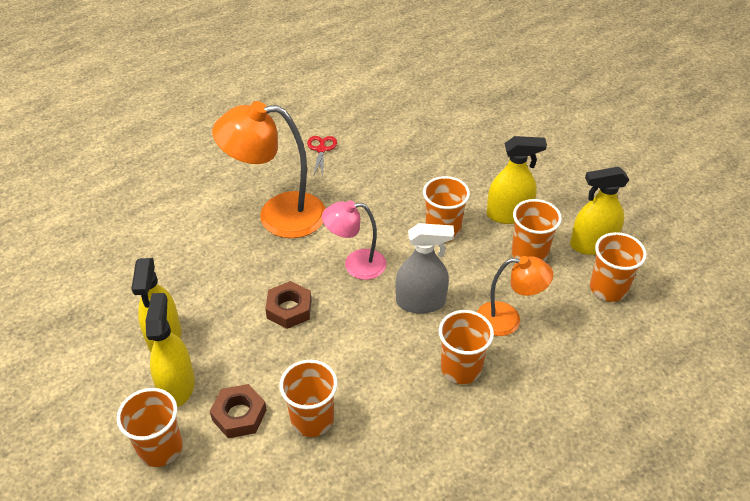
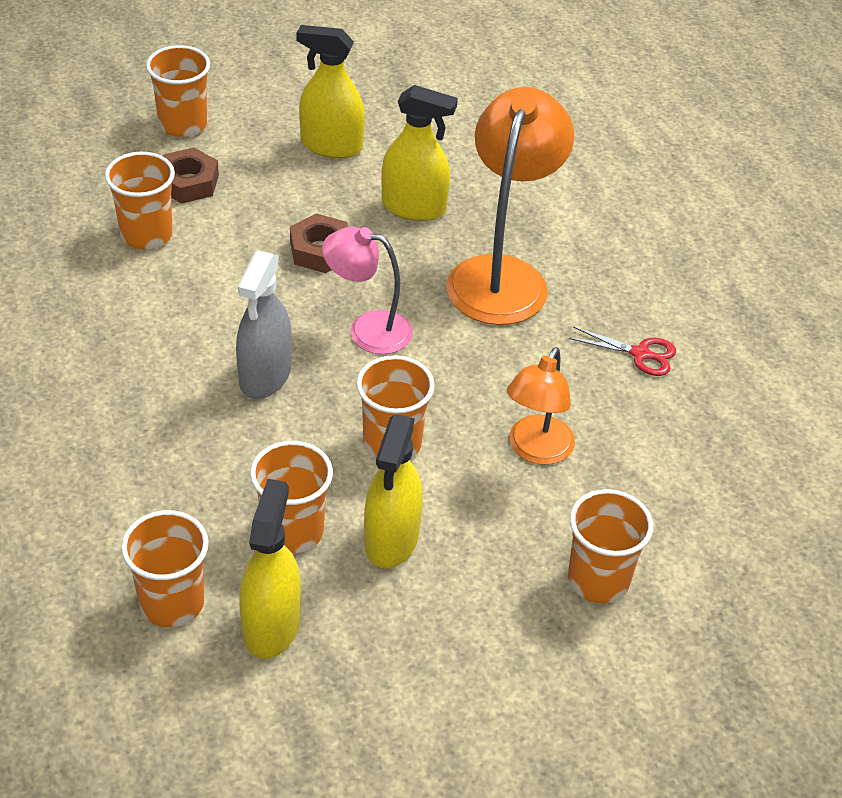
camera: 105 degrees right, 0 degrees up
yellow spray bottle [145,293,195,407] -> yellow spray bottle moved to [381,85,458,221]
pink lamp [322,200,386,280] -> pink lamp turned 90 degrees counterclockwise [322,227,413,354]
orange cup [439,310,494,384] -> orange cup moved to [568,489,653,603]
orange lamp [477,256,553,336] -> orange lamp moved to [507,347,575,465]

